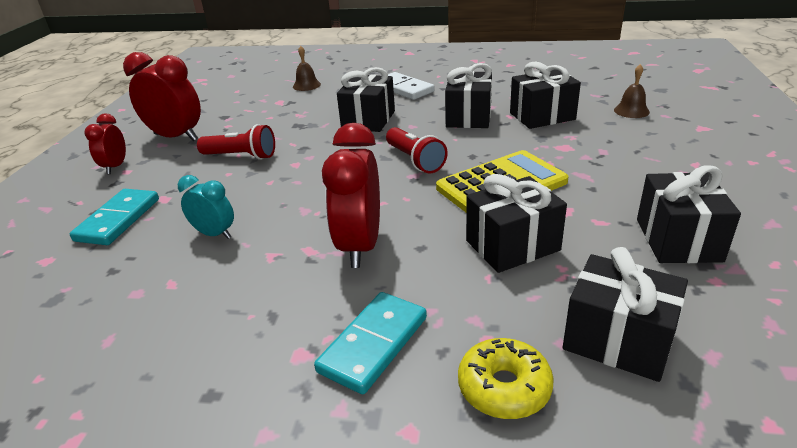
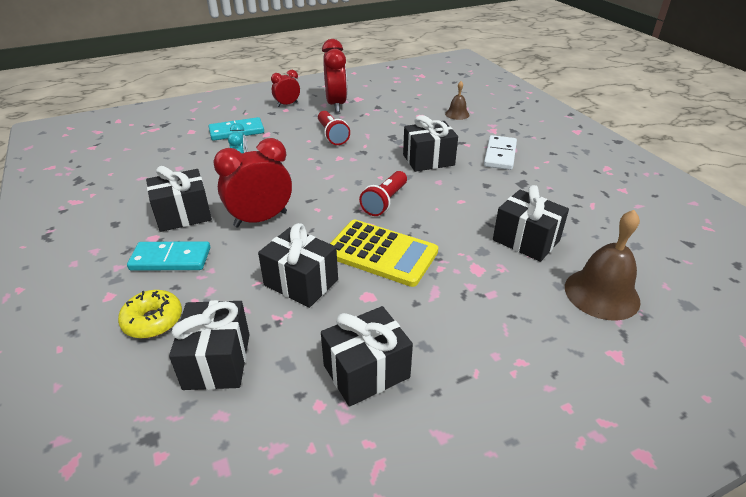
camera: 55 degrees right, 5 degrees up
black gift [445,63,492,128] -> black gift moved to [146,166,212,232]
brown bell [614,64,650,118] -> brown bell [565,210,641,321], size x1.85

